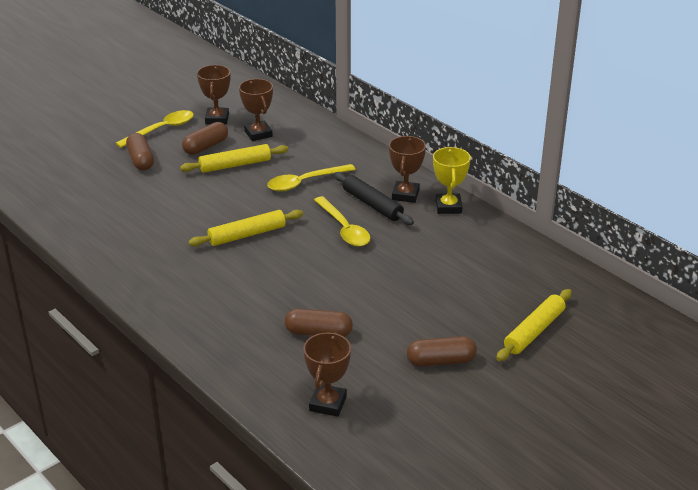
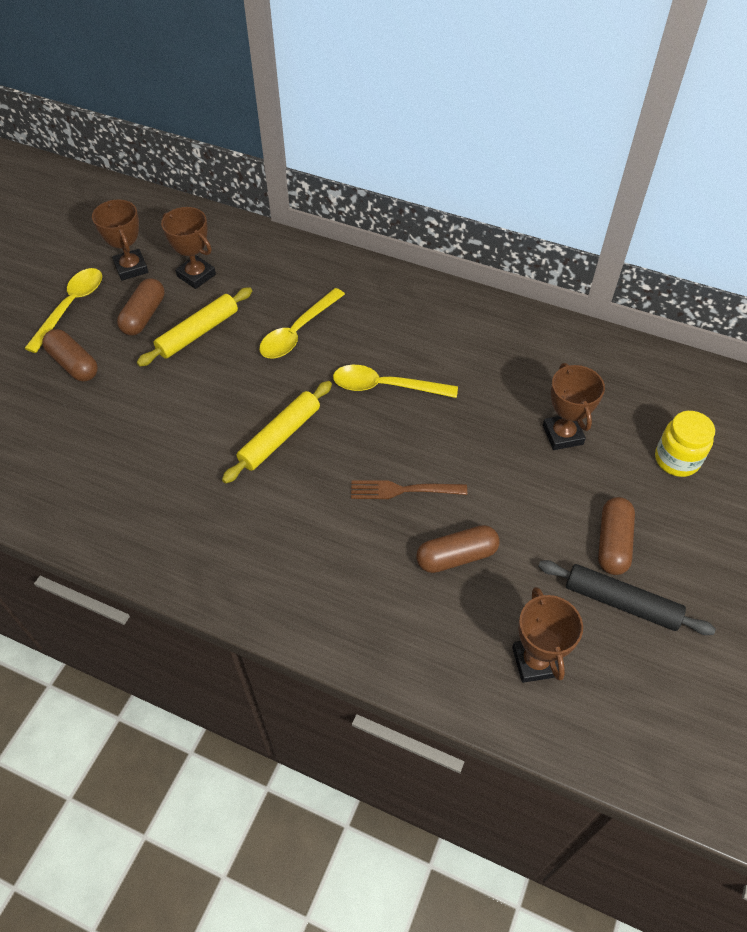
camera: 25 degrees left, 20 degrees up
yellow spoon [314,196,370,247] -> yellow spoon turned 150 degrees clockwise [333,365,458,398]
black rolling pin [334,172,414,225] -> black rolling pin moved to [538,560,716,635]
brown trophy [389,136,426,203] -> brown trophy moved to [543,363,605,450]
brown capsule [407,336,477,367] -> brown capsule turned 45 degrees counterclockwise [598,497,635,575]
yellow trophy [433,147,471,214] -> none
yellow rolling pin [496,289,572,361] -> yellow jar [655,411,715,477]
none -> brown fork [351,480,467,499]

